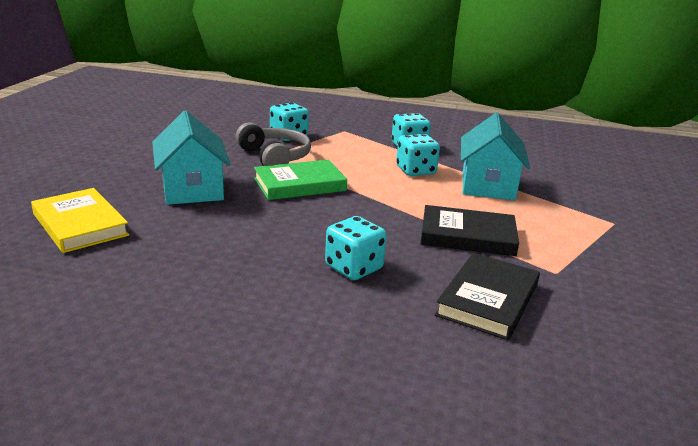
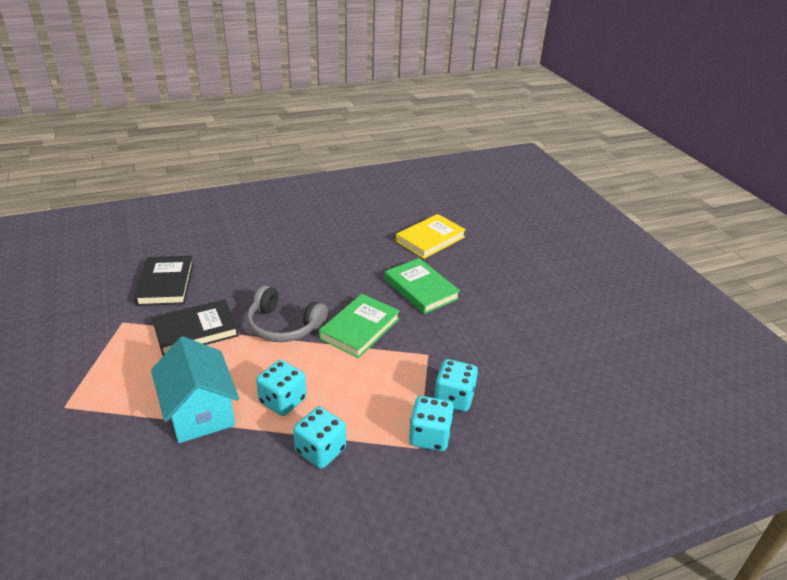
camera: 145 degrees right, 10 degrees up
yellow book [31,188,129,253] -> yellow book turned 60 degrees counterclockwise [396,214,466,259]
turquoise house [152,111,230,205] -> green book [385,258,460,314]
grey headphones [236,122,311,166] -> grey headphones moved to [247,285,328,342]
turquoise dice [325,216,387,280] -> turquoise dice moved to [409,396,454,451]

